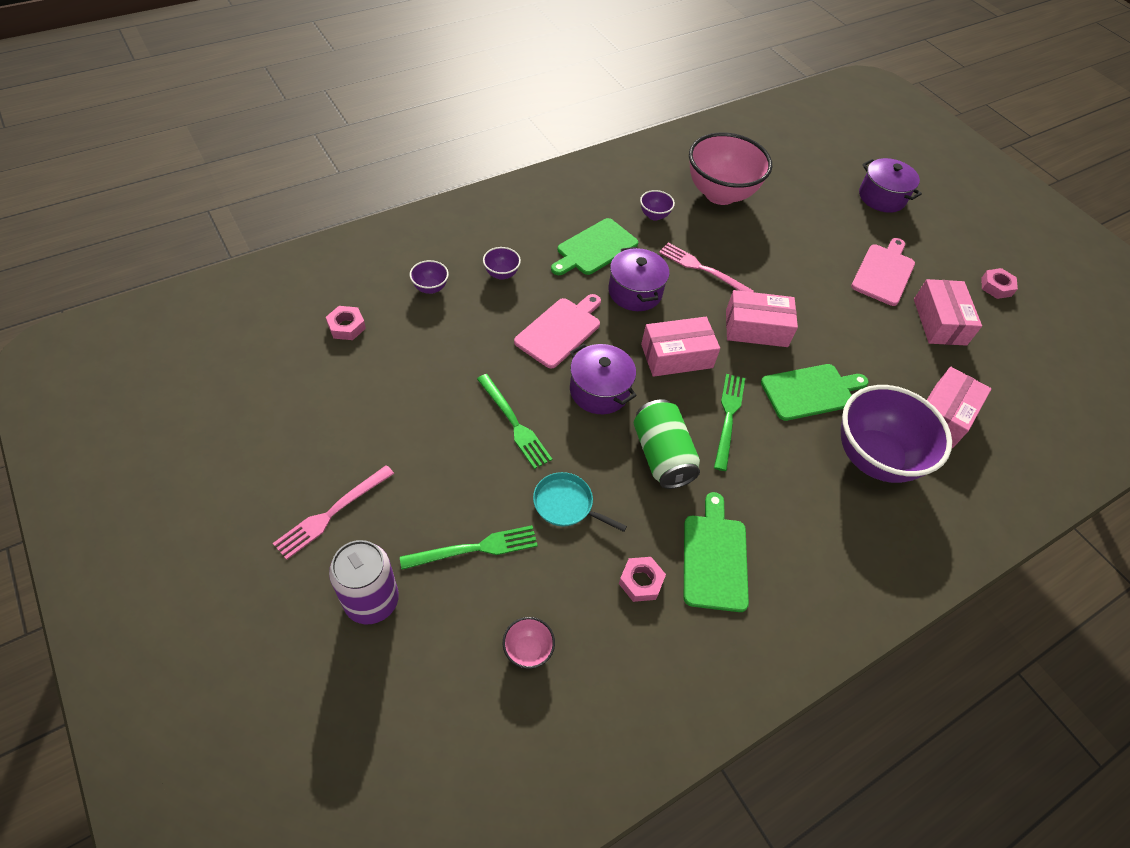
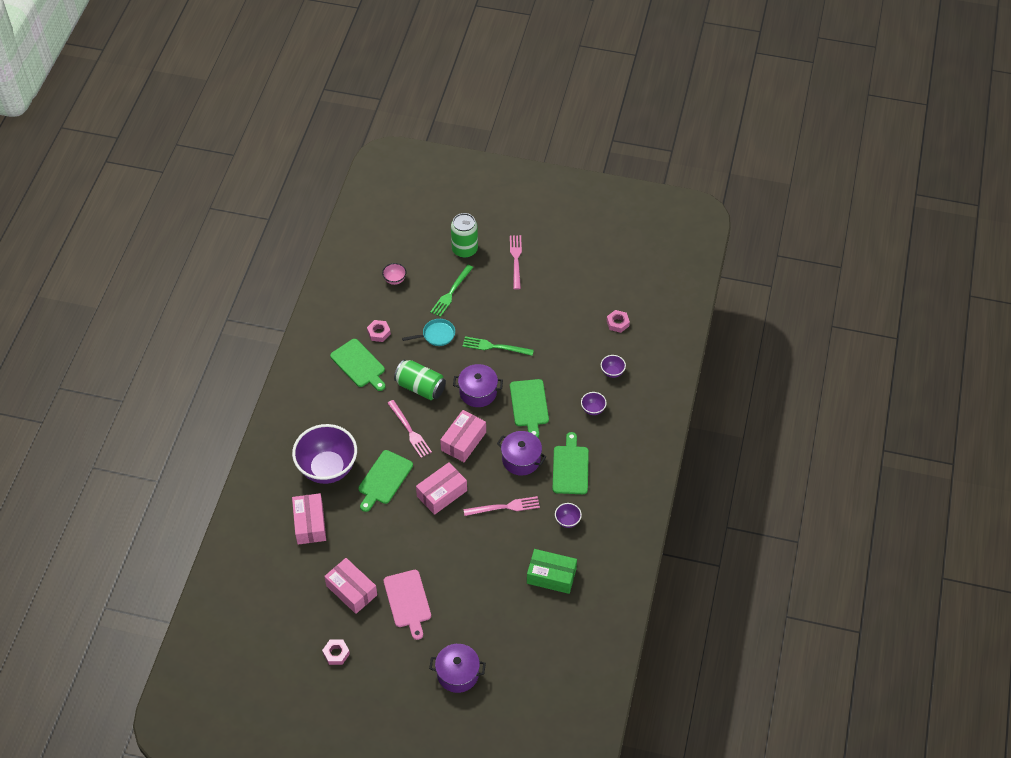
camera: 140 degrees right, 0 degrees up
purple can [329,540,399,625] -> green can [451,213,478,258]
pink cutting board [514,294,601,369] -> green cutting board [510,379,549,437]
pink bowl [689,132,772,205] -> green box [527,549,577,594]
green fork [714,374,745,471] -> pink fork [387,400,432,458]

